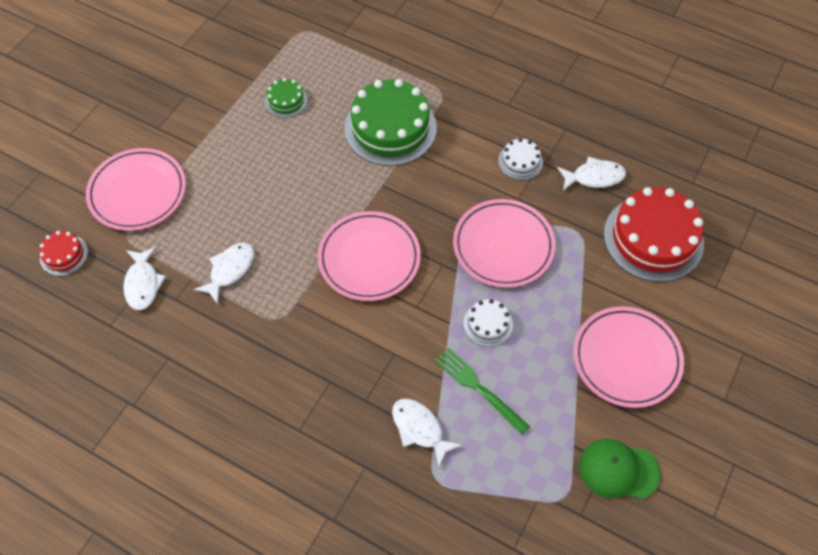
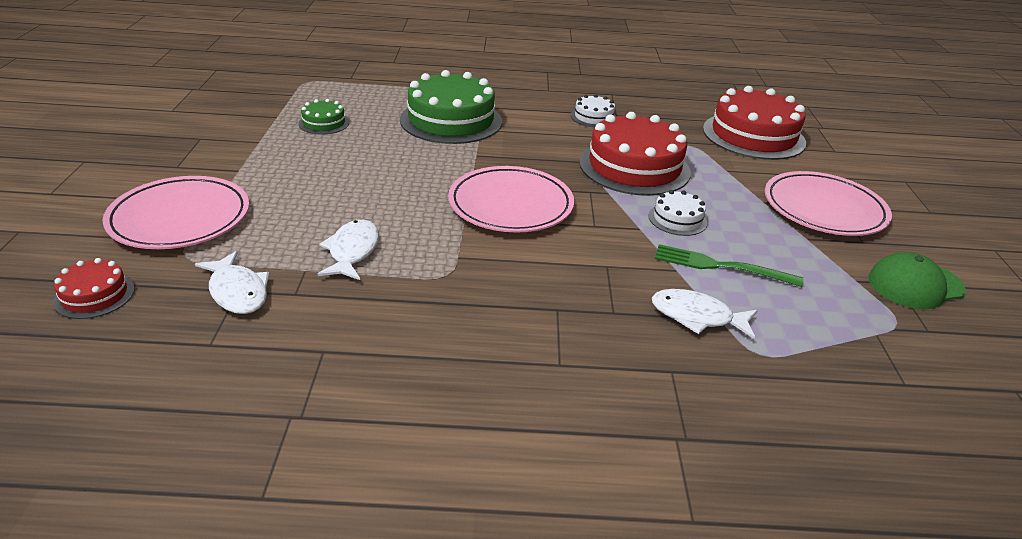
camera: 30 degrees left, 25 degrees down
pink plate [453,199,556,288] -> red cake [579,112,691,196]
white fish [557,157,626,191] -> none

